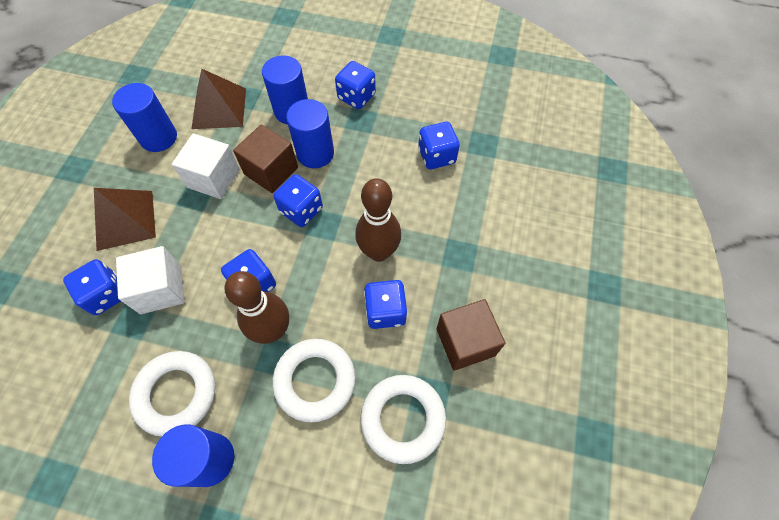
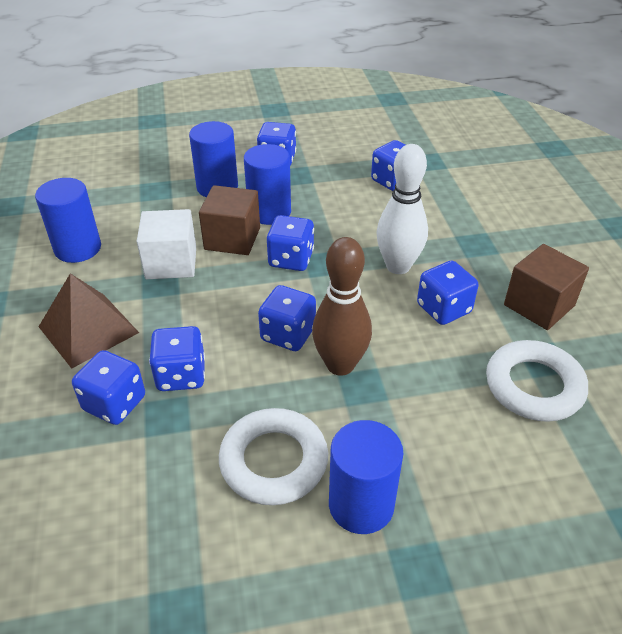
camera: 25 degrees left, 20 degrees down
white cube [116,246,185,314] -> blue dice [149,326,205,391]
brown pyramid [191,69,246,129] -> none
white ring [273,339,356,422] -> none
brown bowling pin [355,178,401,262] -> white bowling pin [377,144,428,274]

